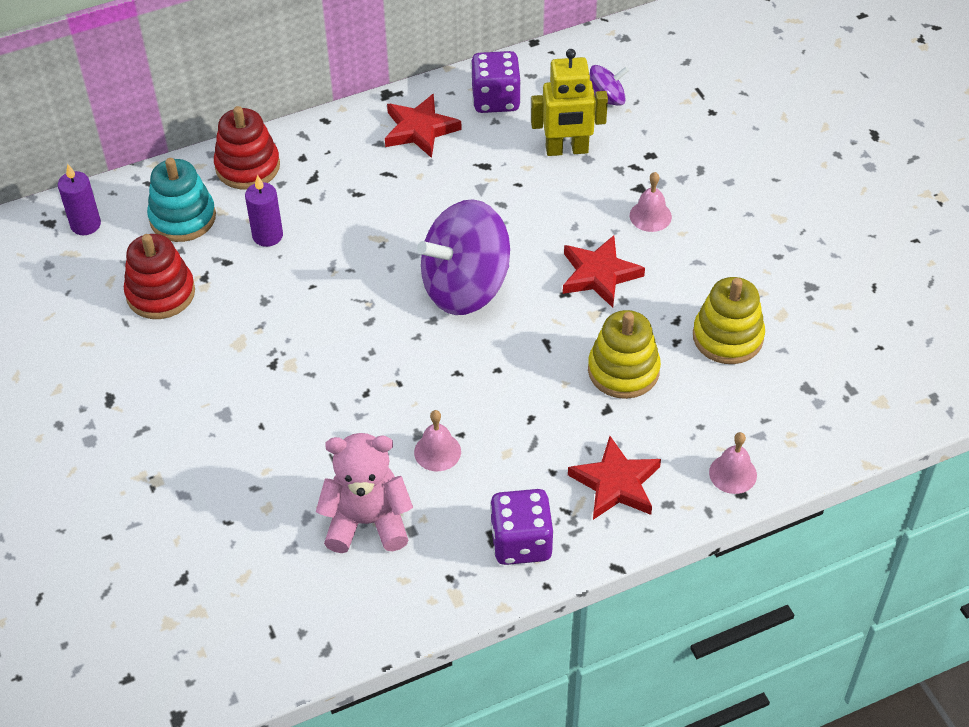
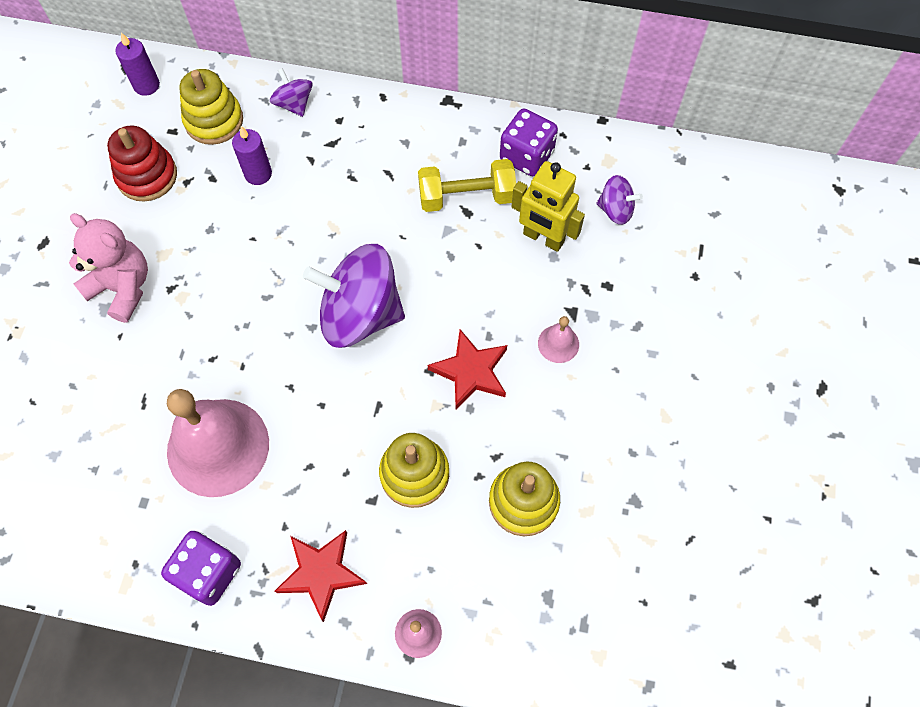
camera: 35 degrees right, 15 degrees up
turquoise stacking toy [147,158,216,242] -> yellow stacking toy [179,69,243,145]
red stacking toy [214,106,280,189] -> purple spinning top [270,68,313,117]
pink teddy bear [316,433,413,553] -> pink teddy bear moved to [69,213,148,323]
red star [385,94,462,158] -> none
pink bell [414,410,461,471] -> pink bell [167,389,269,497], size x2.35
none -> yellow dumbbell [418,159,516,212]

